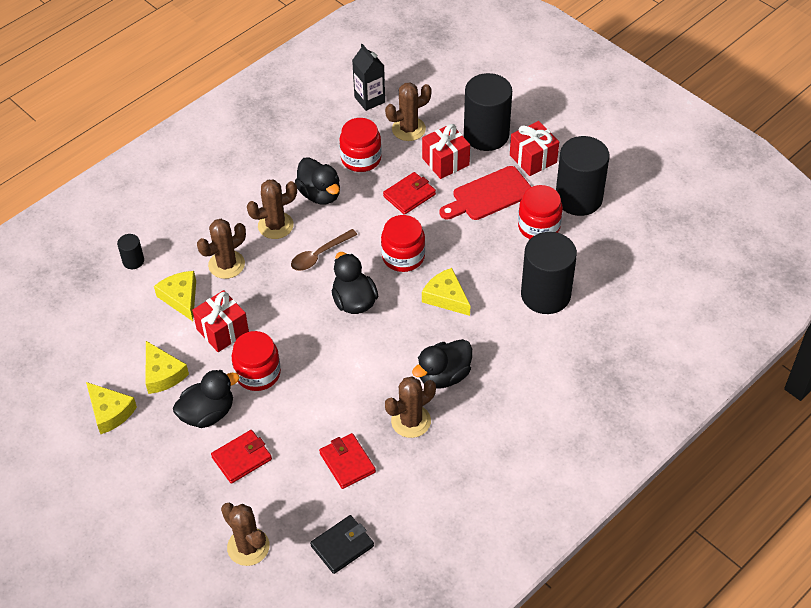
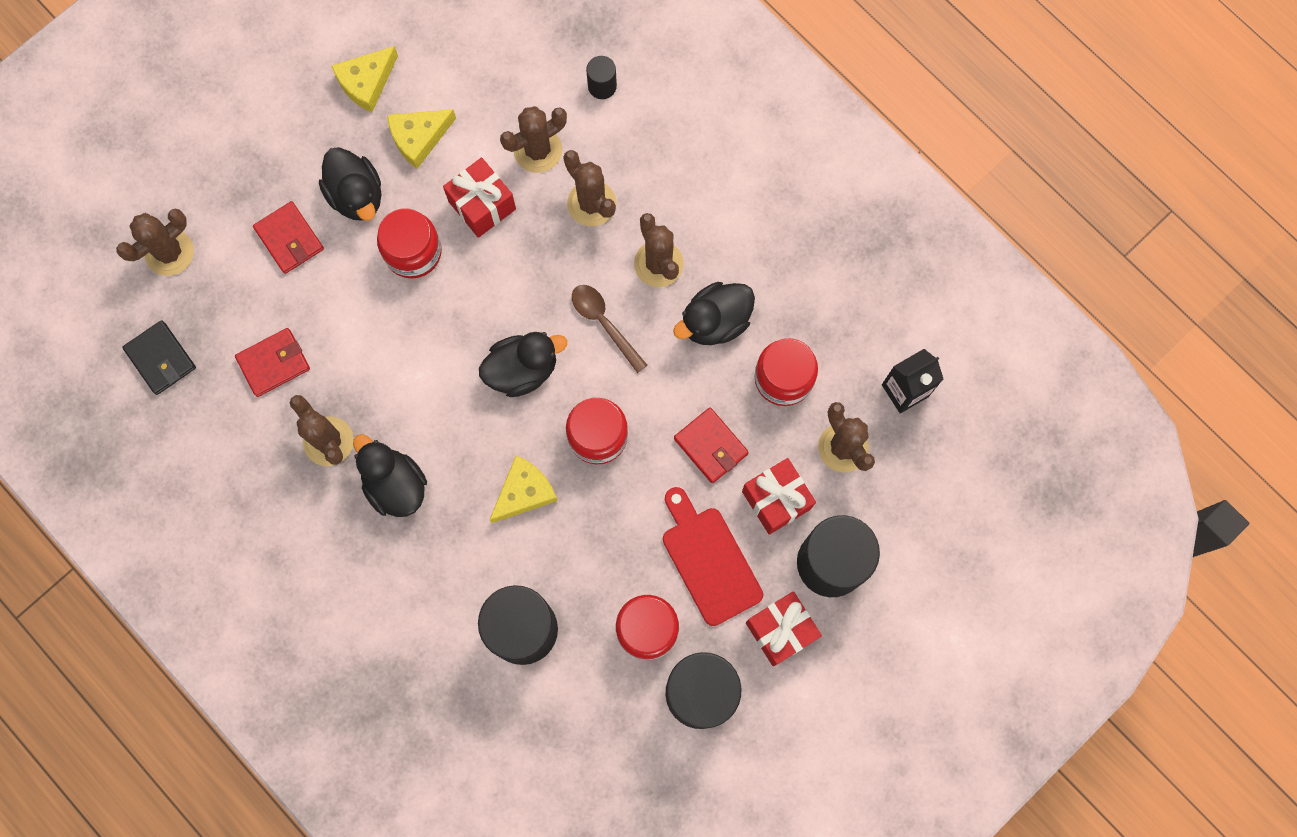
camera: 90 degrees right, 25 degrees up
yellow cheese [154,271,196,321] -> brown cactus [500,106,567,173]

